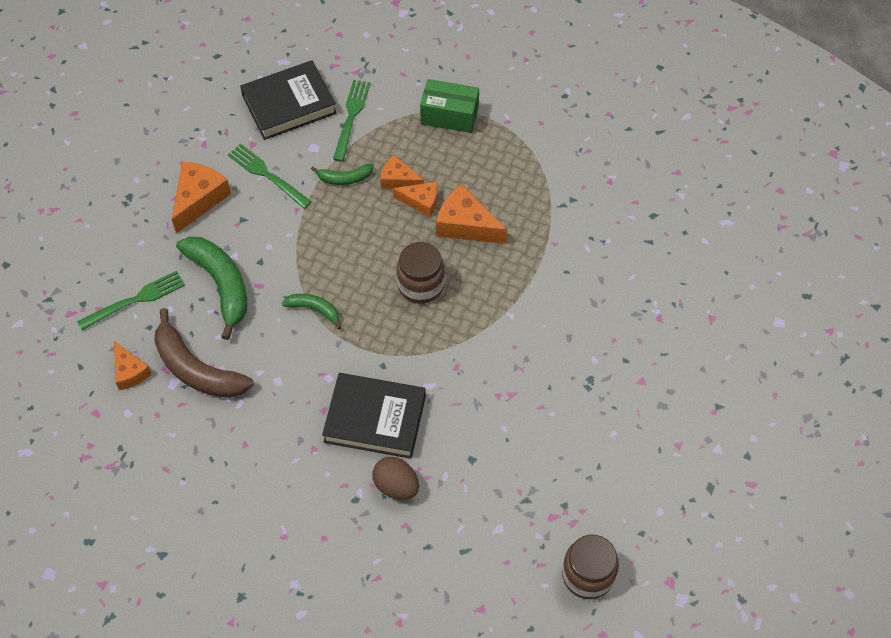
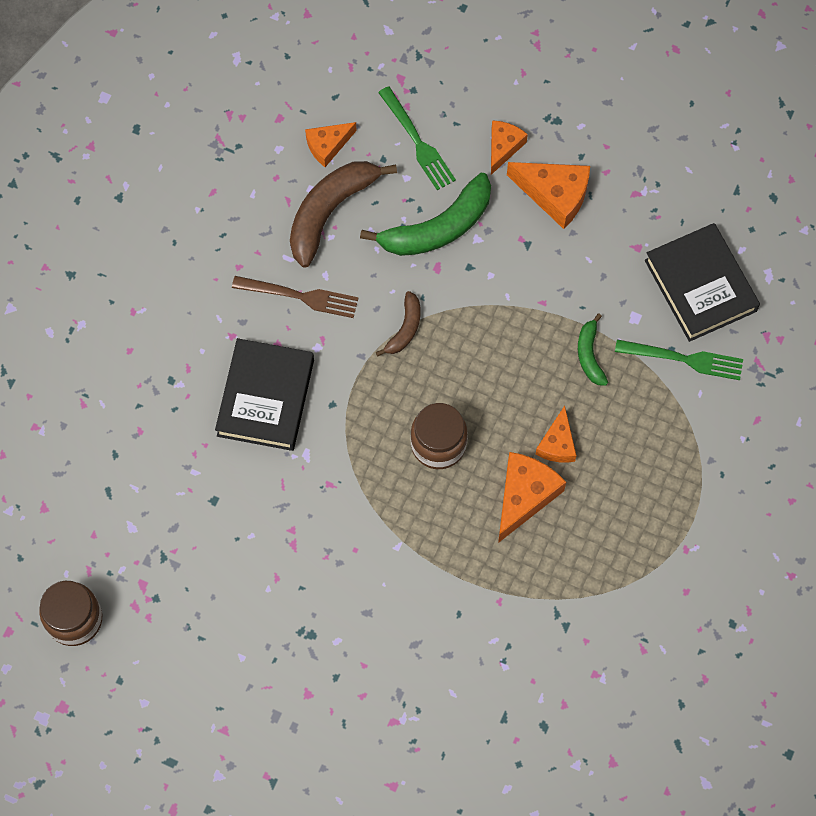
camera: 90 degrees right, 10 degrees up
green fork [228,144,312,209] -> none
green banana [282,294,342,330] -> brown banana [376,291,420,356]
brown egg [372,457,419,500] -> none
orange cheese [380,155,424,189] -> orange cheese moved to [491,120,528,175]
green box [420,79,479,133] -> none
none -> brown fork [232,276,358,318]

